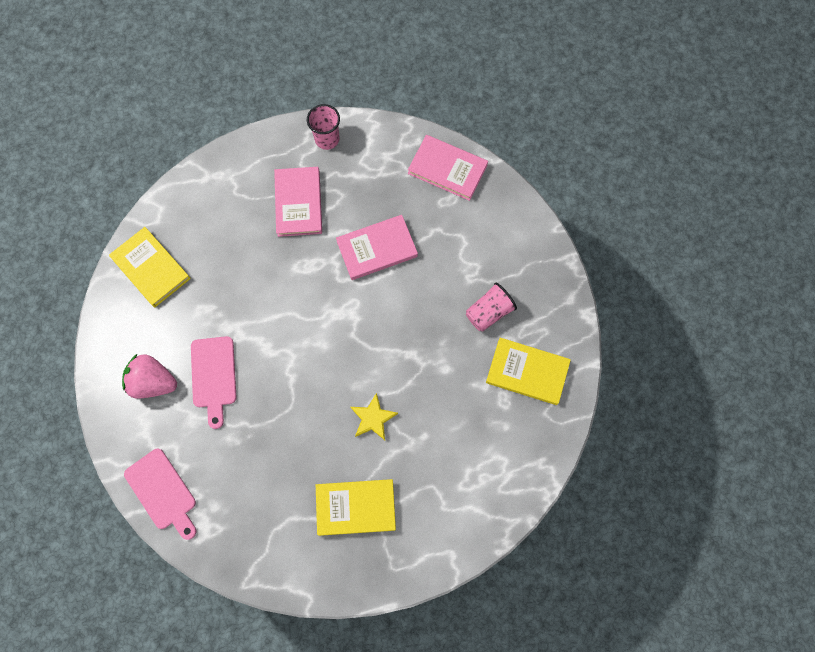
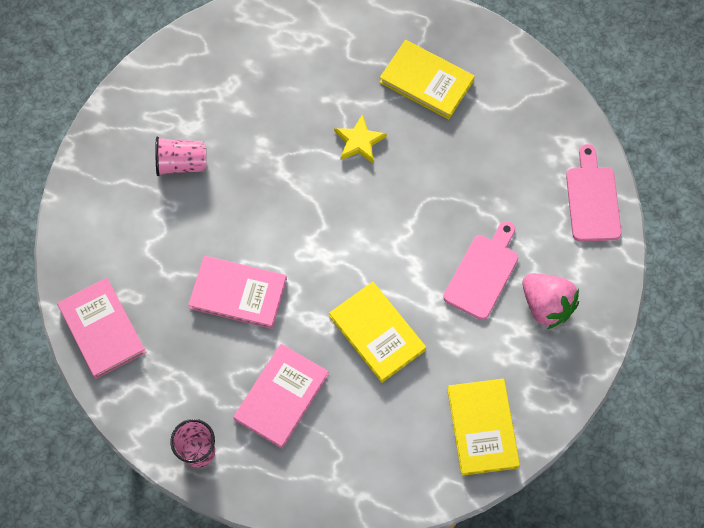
camera: 145 degrees left, 5 degrees down
yellow book [486,338,571,405] -> yellow book moved to [329,282,426,383]

